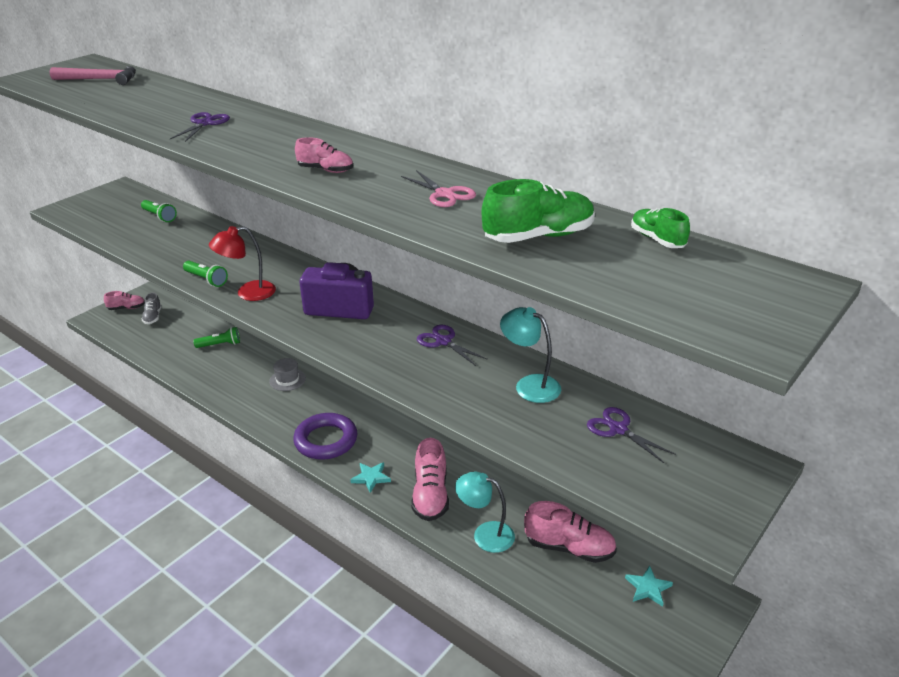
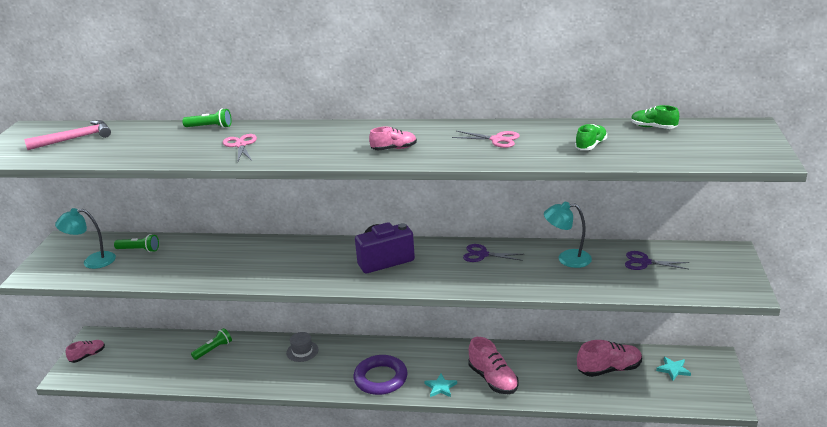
camera: 30 degrees left, 5 degrees down
grey shoe [142,292,162,324] -> none
purple scissors [170,112,230,142] -> pink scissors [223,134,257,161]
green flashlight [183,261,228,287] -> green flashlight moved to [182,108,232,128]
red lamp [209,226,276,301] -> none
turquoise lamp [455,471,515,553] -> turquoise lamp moved to [55,208,116,269]
green shoe [481,179,595,243] -> green shoe [575,124,607,150], size x0.59

